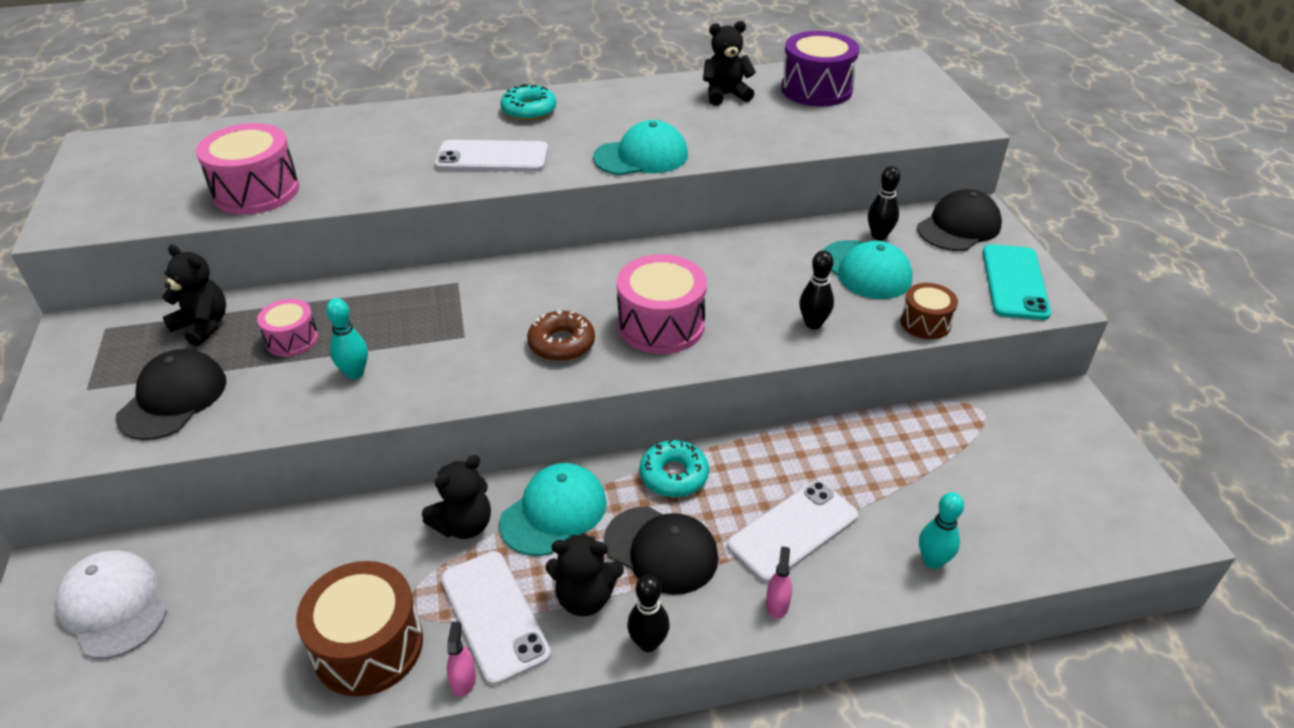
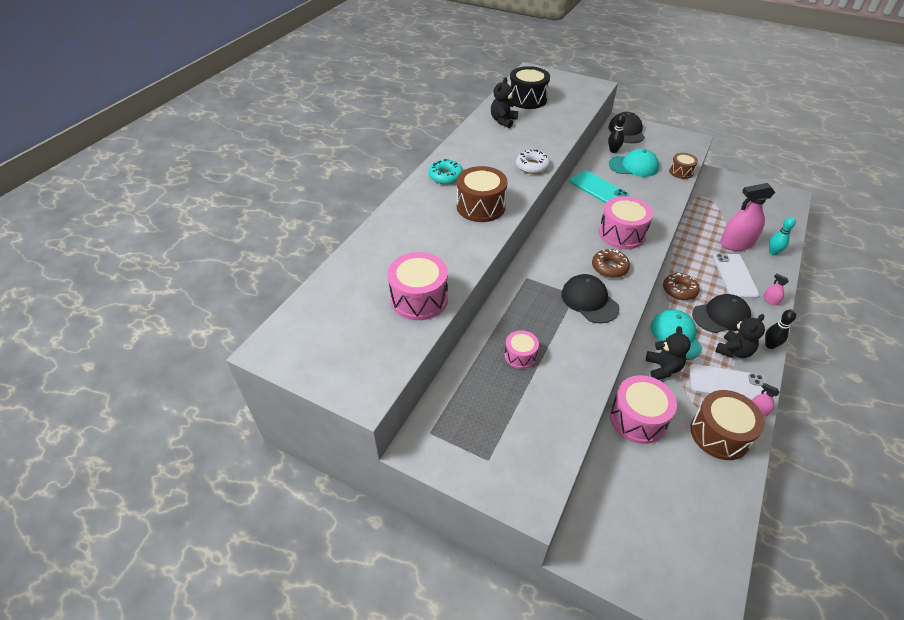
camera: 50 degrees left, 5 degrees up
white cap [55,550,167,659] -> none
black cap [116,349,226,440] -> black cap moved to [561,274,620,323]
black teddy bear [162,244,226,347] -> none
turquoise bowling pin [326,298,368,379] -> none
white phone [434,140,548,172] -> brown drum [457,166,508,222]
turquoise cap [593,120,688,175] -> white donut [516,149,550,174]
turquoise donut [640,439,709,497] -> brown donut [663,273,700,300]
purple drum [781,31,859,106] -> black drum [510,66,550,109]
black bowling pin [799,250,834,329] -> none
turquoise phone [983,244,1051,320] -> turquoise phone moved to [570,171,629,203]
none -> pink drum [610,375,677,444]
none -> pink spray bottle [720,183,775,251]

